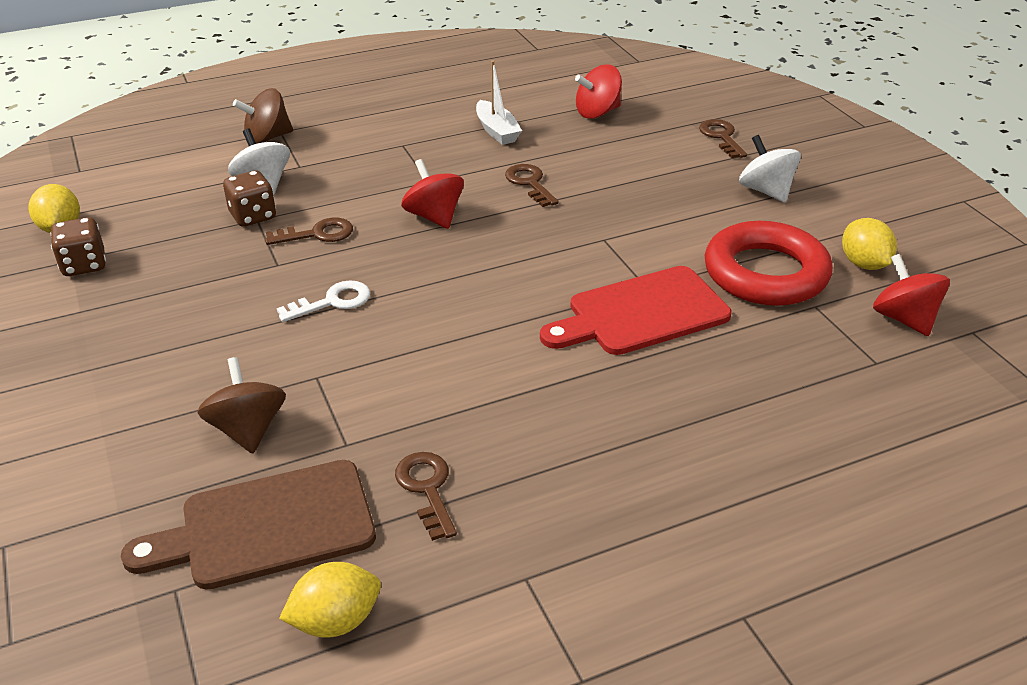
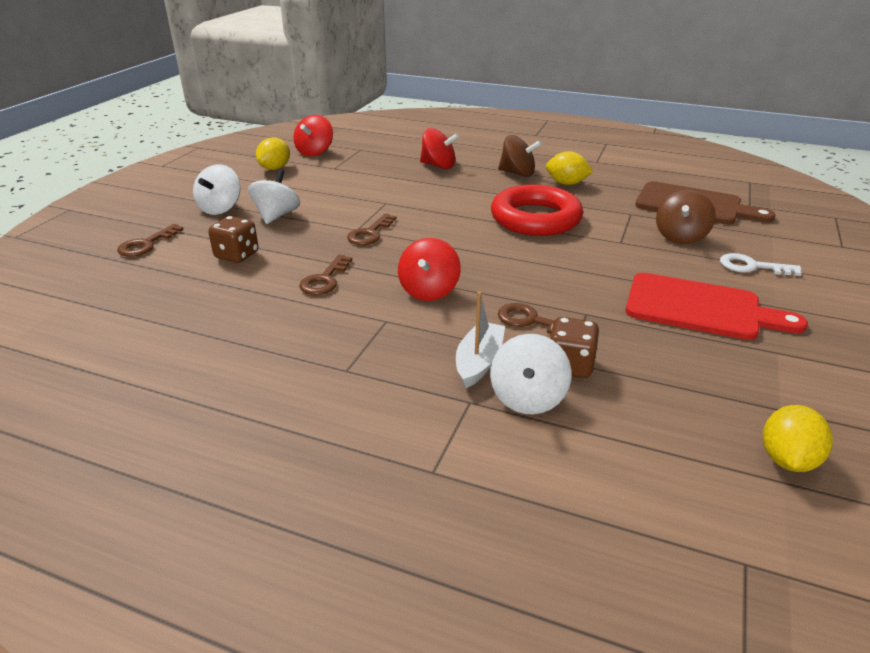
camera: 135 degrees left, 5 degrees down
brown dice [50,217,106,276] -> brown dice moved to [208,216,258,263]
brown spinning top [233,88,293,144] -> brown spinning top moved to [498,135,542,177]
white key [277,280,370,322] -> white key moved to [720,253,802,276]
yellow lemon [279,562,381,638] -> yellow lemon moved to [546,151,593,185]
brown key [395,452,457,541] -> brown key moved to [347,213,396,245]
white boat [476,60,522,145] -> white boat moved to [456,291,505,388]
red cutting board [540,266,732,355] -> red cutting board moved to [625,273,808,340]
red spinning top [575,64,622,119] -> red spinning top moved to [420,128,459,169]
red ring [705,221,833,306] -> red ring moved to [491,185,583,236]
none -> white spinning top [248,170,300,224]

